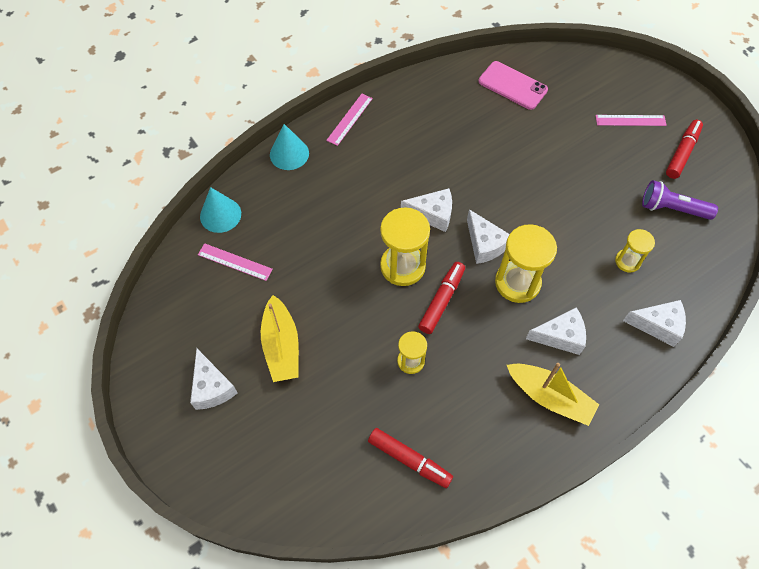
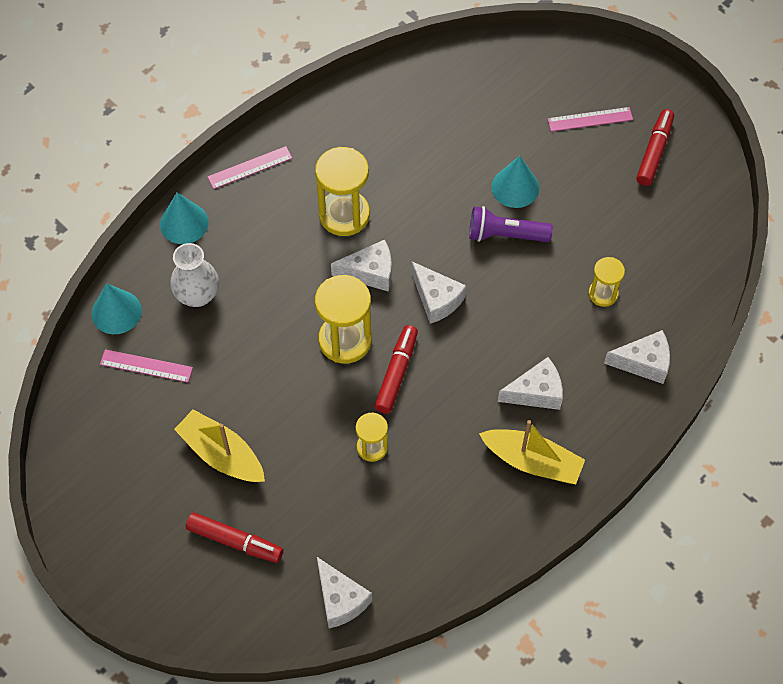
camera: 10 degrees left, 0 degrees up
white cheese [190,348,238,410] -> white cheese moved to [317,557,372,629]
yellow boat [261,295,299,382] -> yellow boat turned 150 degrees clockwise [174,409,265,482]
pink ruler [326,94,373,146] -> pink ruler turned 45 degrees clockwise [207,146,292,189]
red marker [368,428,453,488] -> red marker moved to [186,512,283,563]
pink phone [478,61,548,110] -> none
yellow hourglass [495,224,557,303] -> yellow hourglass moved to [315,147,370,236]
purple flashlight [642,180,718,220] -> purple flashlight moved to [469,206,553,242]
none -> white vase [170,243,219,307]
none -> turquoise cone [491,156,539,208]

